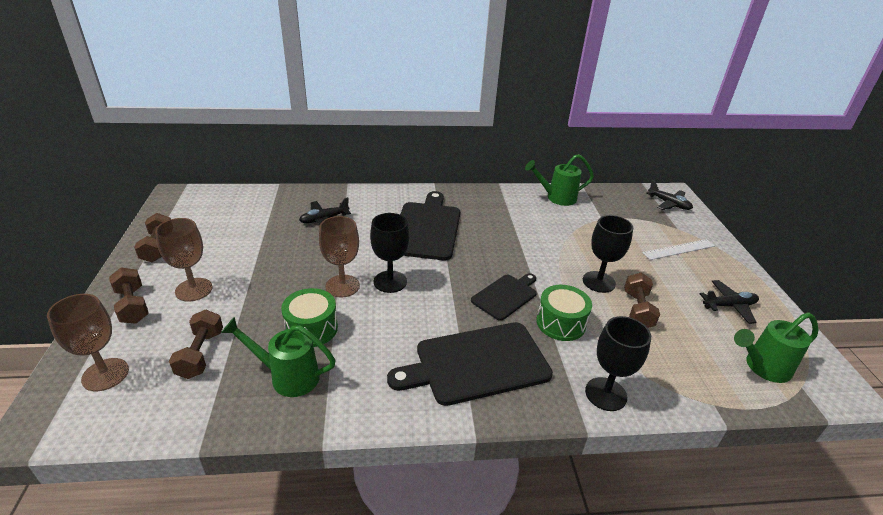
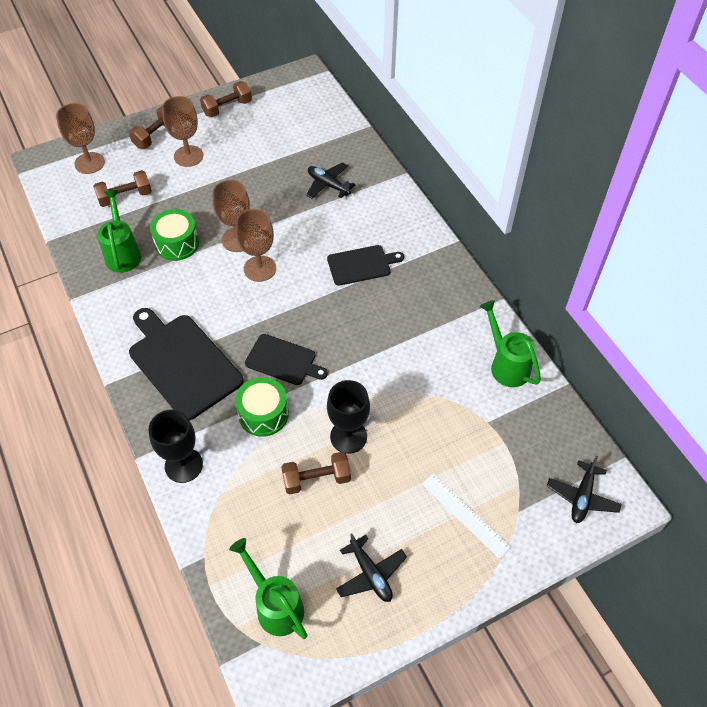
camera: 70 degrees right, 20 degrees up
black goblet [370,213,409,293] -> brown goblet [236,209,276,282]
black cutting board [400,191,460,260] -> black cutting board [327,245,404,286], size x0.58

